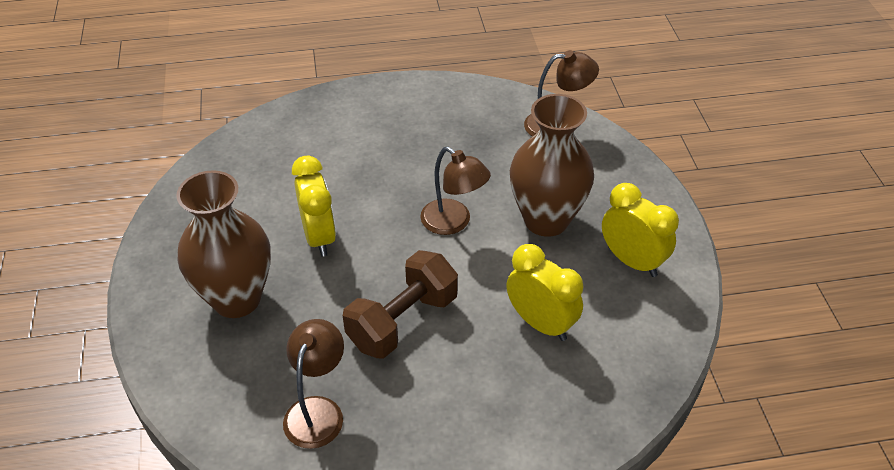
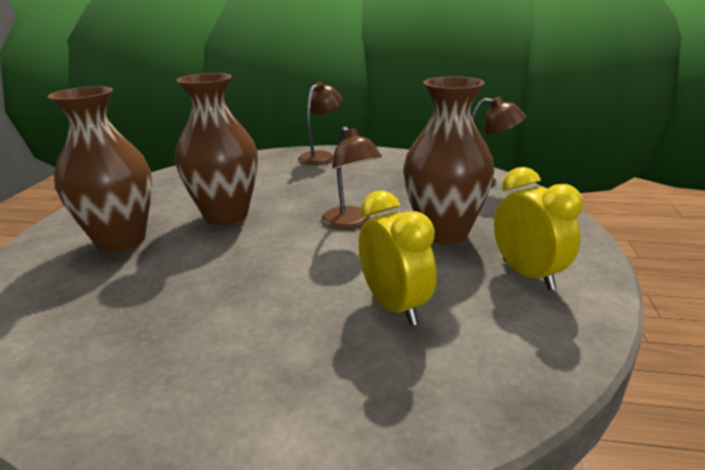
camera: 20 degrees right, 20 degrees down
brown lamp [283,319,344,449] -> brown lamp moved to [298,81,342,165]
yellow clock [292,155,336,257] -> brown vase [175,73,258,225]
brown dumbbell [343,250,458,359] -> none

